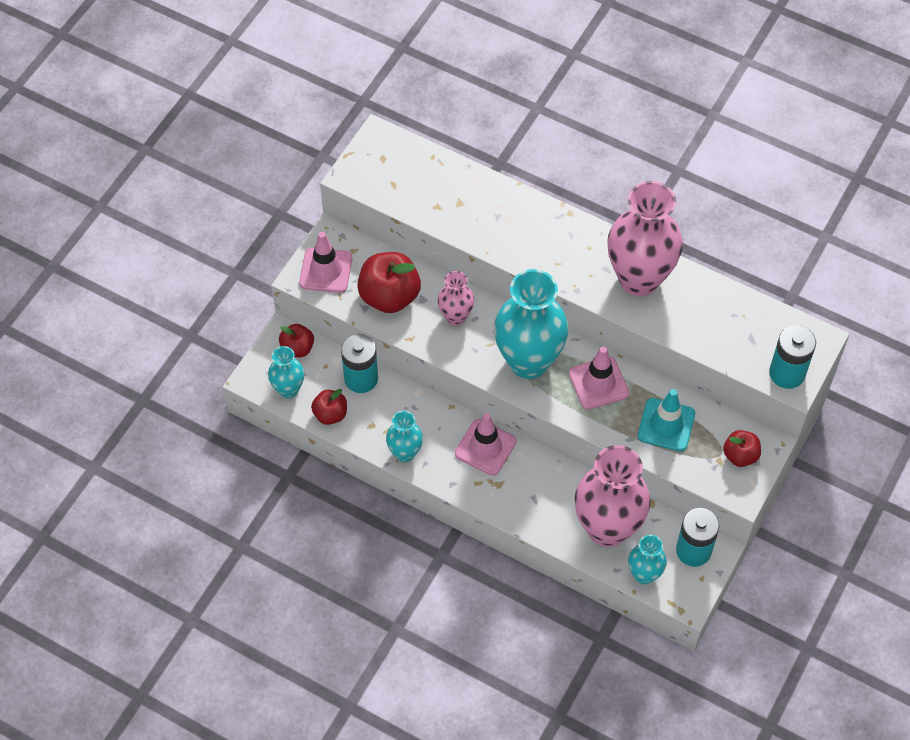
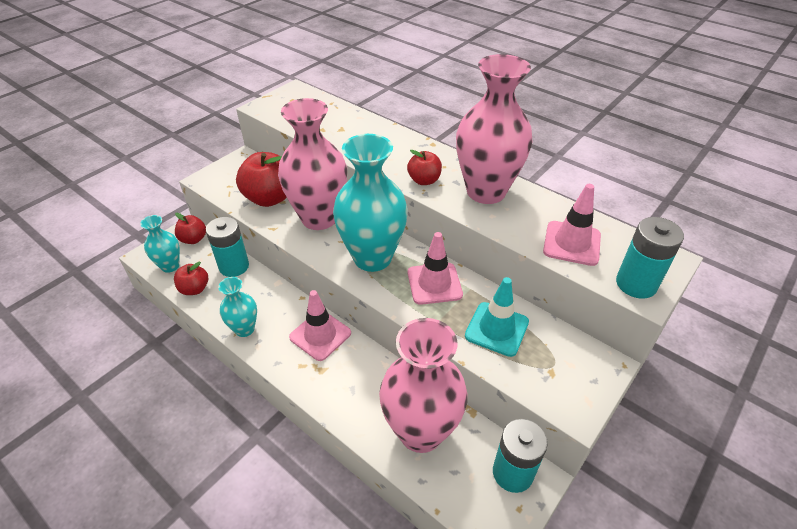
camera: 10 degrees right, 15 degrees down
pink traffic cone [299,232,352,293] -> pink traffic cone moved to [543,184,601,266]
pink vase [438,271,474,326] -> pink vase [278,98,347,230], size x1.97
turquoise vase [628,535,667,584] -> none
red apple [723,430,761,467] -> red apple moved to [407,150,442,185]

